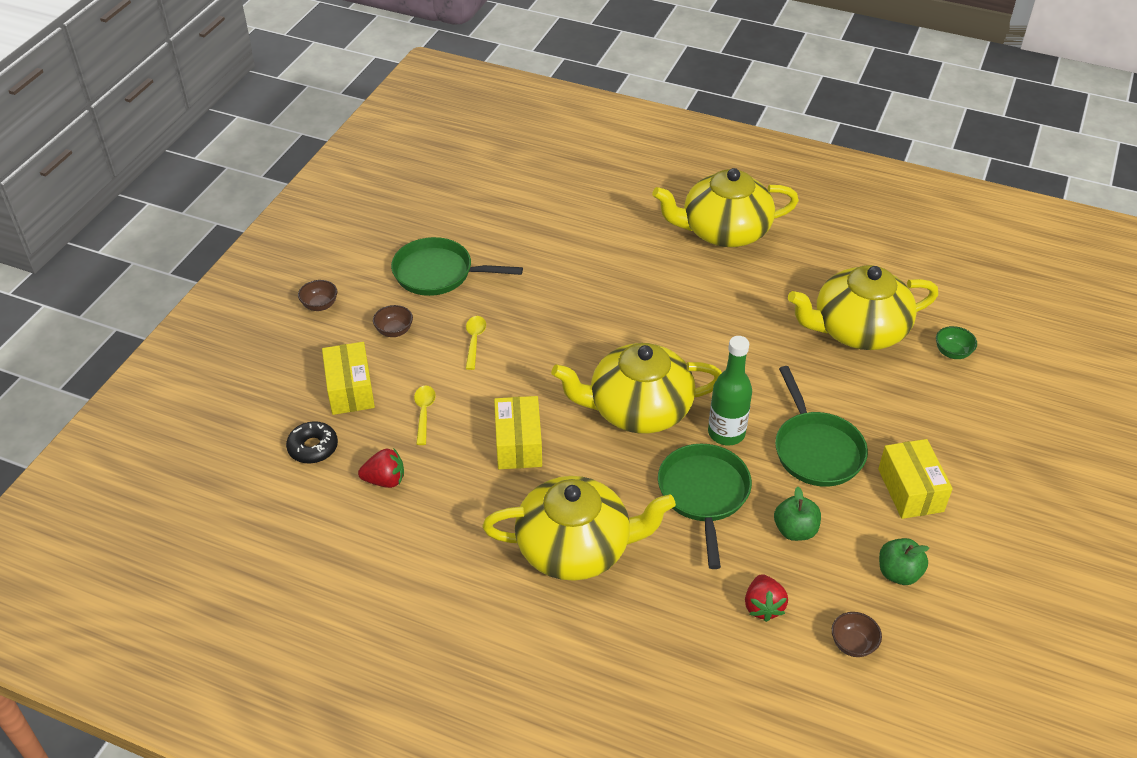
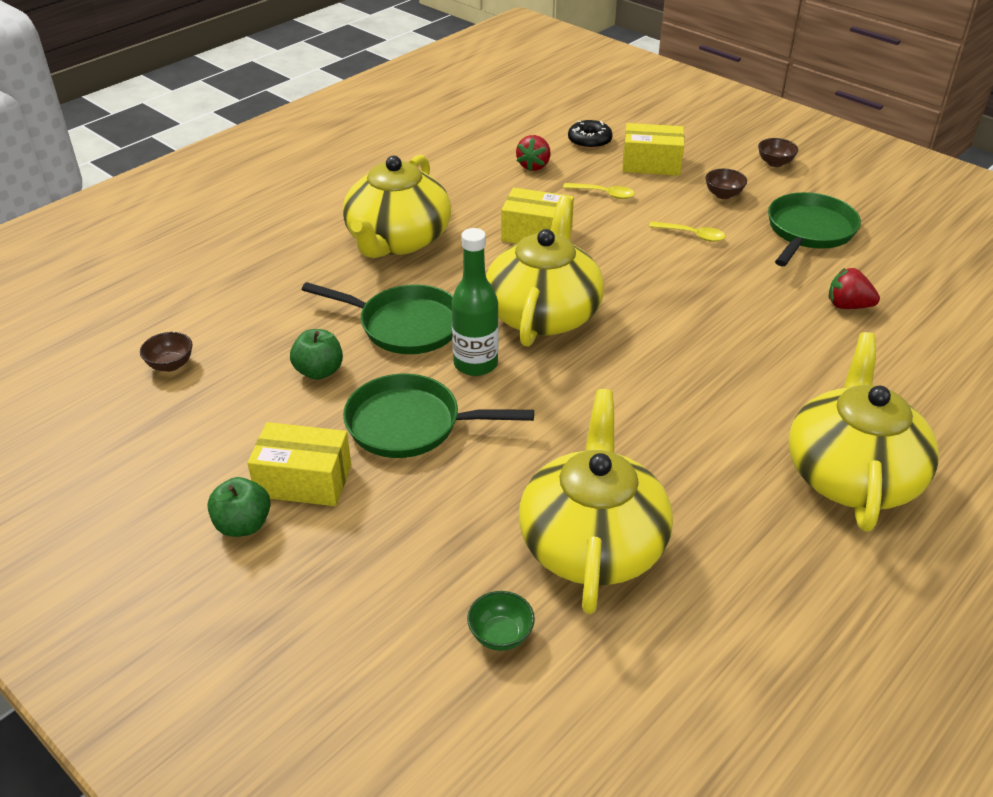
camera: 110 degrees right, 5 degrees down
red strawberry [745,574,788,622] -> red strawberry moved to [828,268,880,309]
green apple [879,538,929,585] -> green apple moved to [207,477,271,537]

